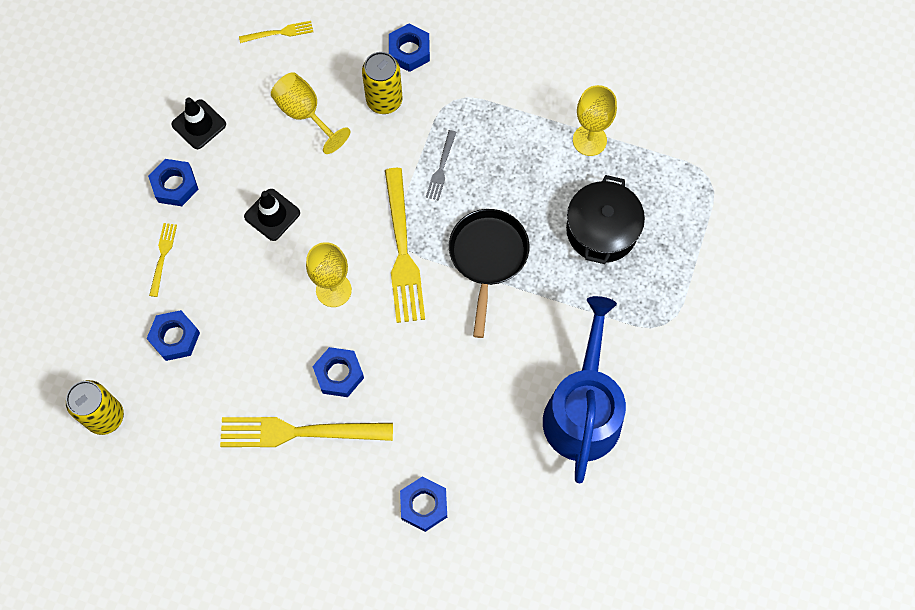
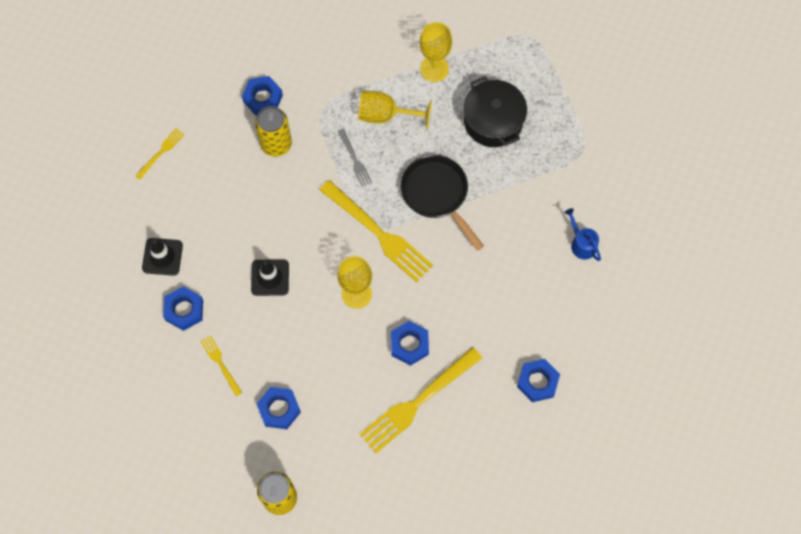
camera: 40 degrees left, 0 degrees up
yellow goblet [271,72,350,154] -> yellow goblet moved to [358,91,432,129]
blue watering can [543,296,626,483] -> blue watering can [565,208,601,261], size x0.41

